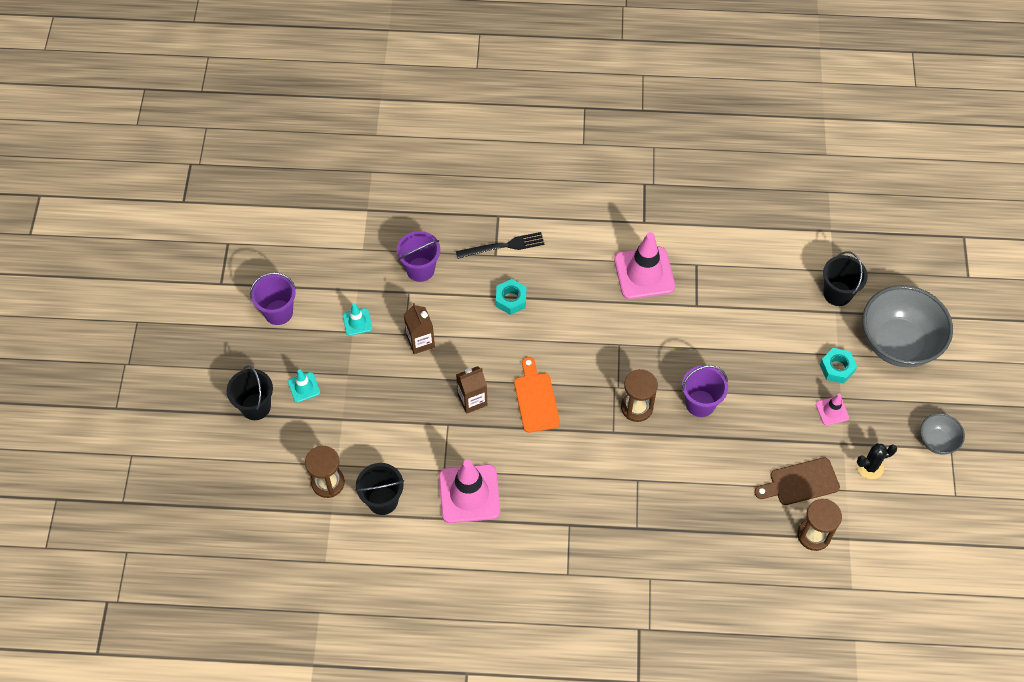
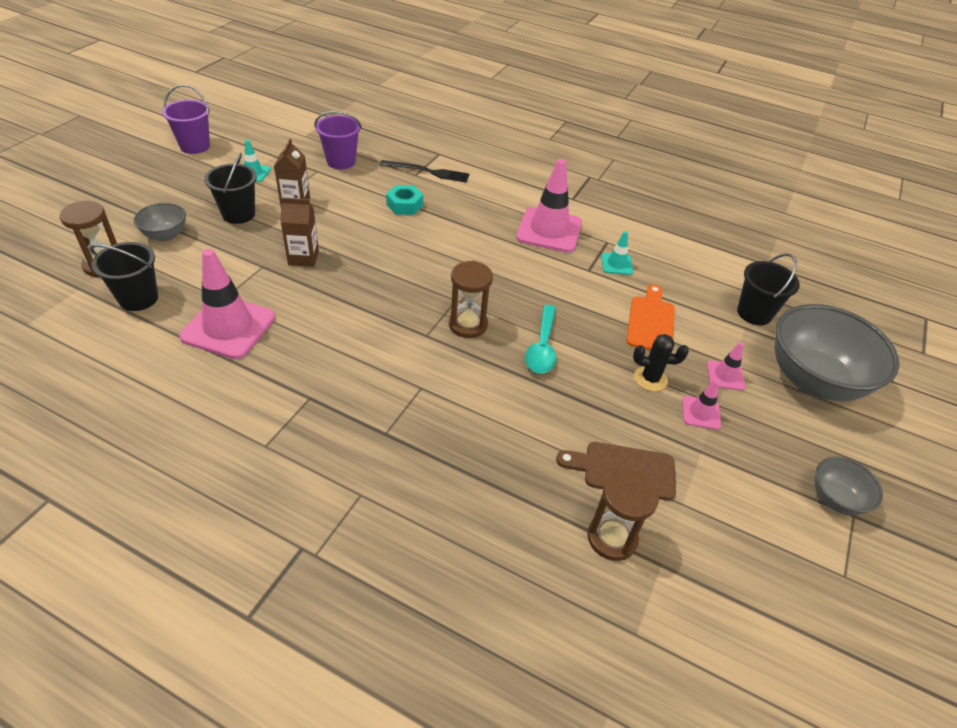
camera: 20 degrees right, 15 degrees down
black bucket [227,366,273,420] -> black bucket moved to [204,152,257,224]
turquoise traffic cone [288,370,320,402] -> turquoise traffic cone moved to [601,231,633,275]
orange cutting board [514,357,560,433] -> orange cutting board moved to [626,284,675,351]
purple bucket [682,365,728,417] -> turquoise spoon [525,305,556,373]
turquoise nut [820,348,857,384] -> pink traffic cone [707,342,746,390]
black cactus [857,443,897,479] -> black cactus moved to [633,334,689,391]
none -> grey bowl [134,203,186,241]

